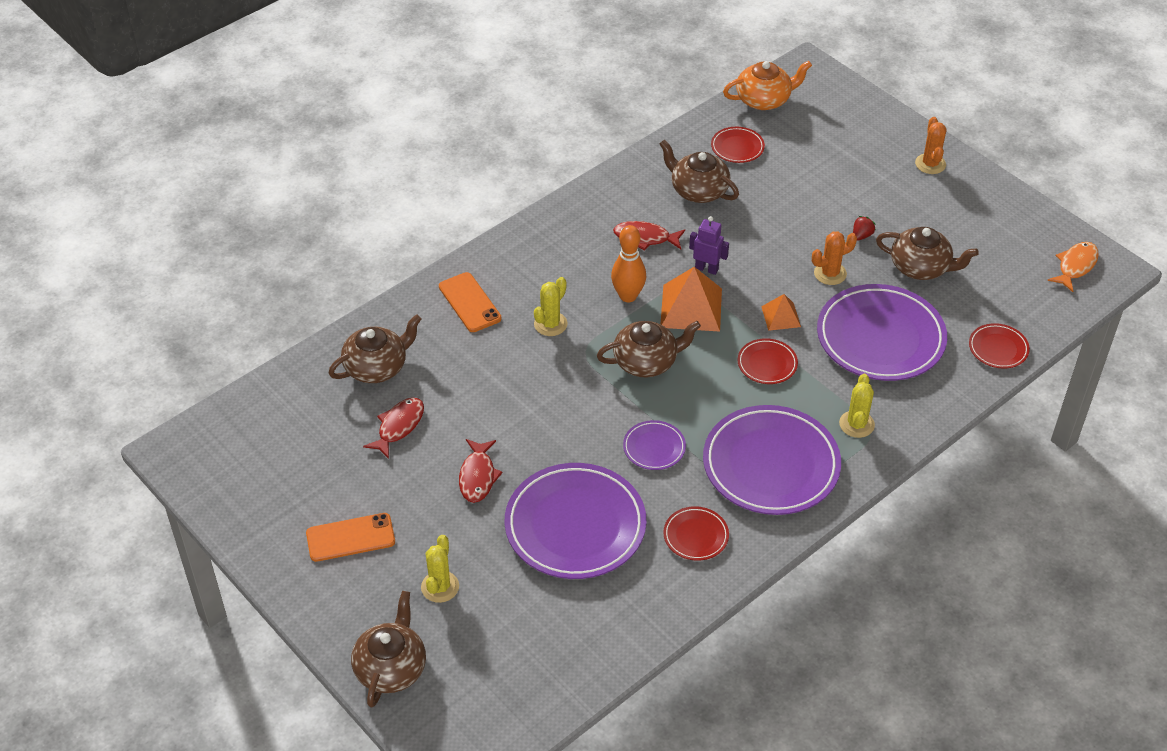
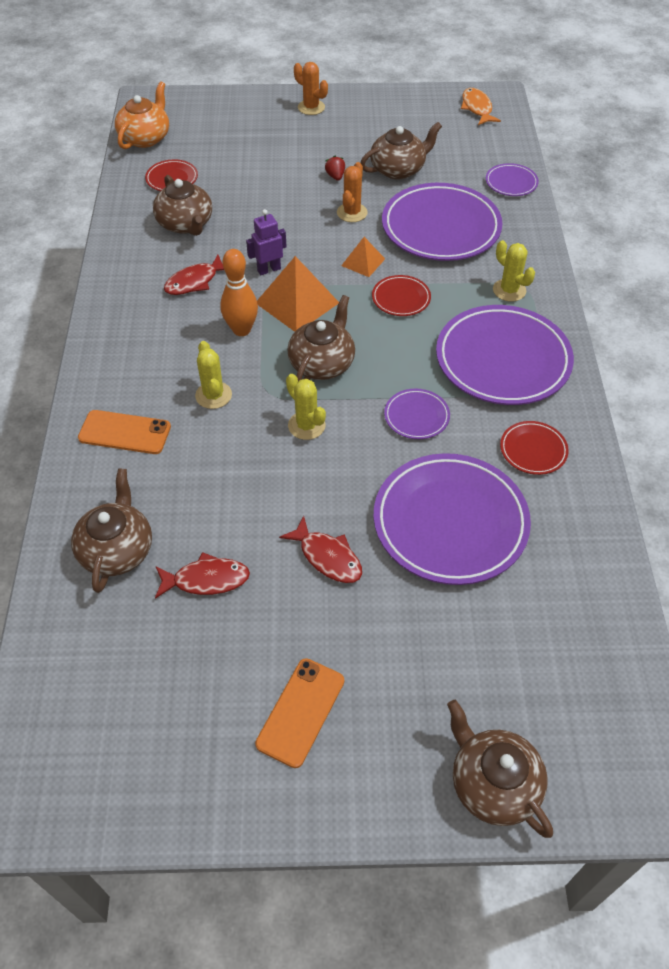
camera: 50 degrees left, 5 degrees up
red fish [363,398,424,459] -> red fish turned 105 degrees clockwise [155,552,250,599]
yellow cactus [421,535,459,603] -> yellow cactus moved to [286,374,326,440]
brown teapot [659,140,739,203] -> brown teapot turned 105 degrees counterclockwise [153,175,212,236]
red plate [969,323,1030,369] -> purple plate [486,163,539,196]

